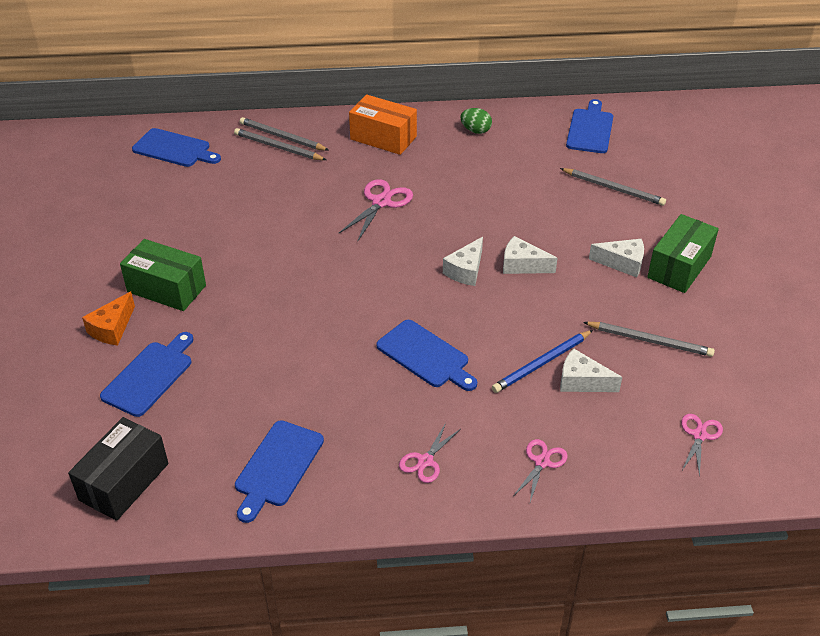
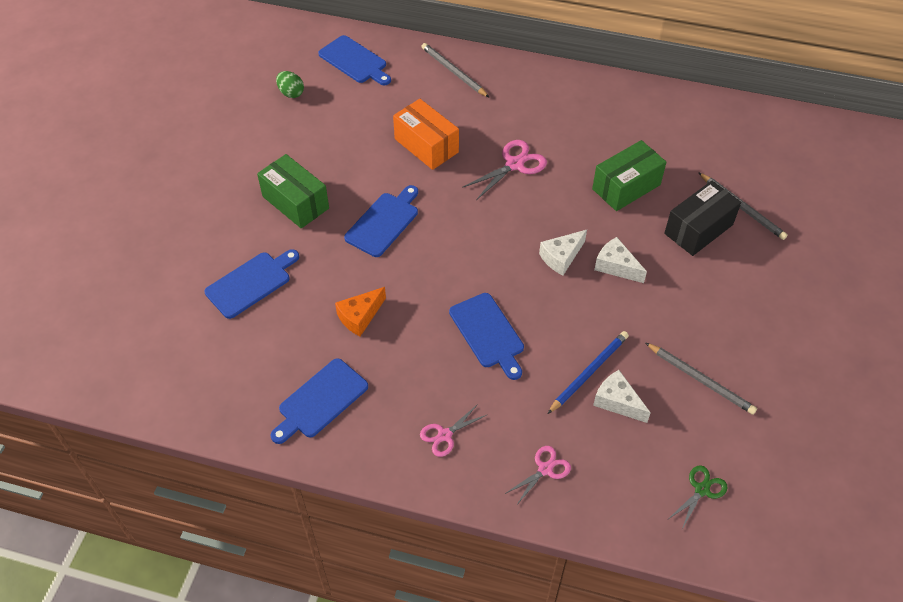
camera: 20 degrees right, 10 degrees up
black box [68,417,169,521] -> black box moved to [664,181,741,256]
orange cheese [82,292,135,345] -> orange cheese moved to [335,287,386,336]
grey pencil [234,128,326,160] -> none
orange box [349,94,417,155] -> orange box moved to [393,99,459,170]
green egg [460,108,492,134] -> green egg moved to [276,71,304,98]
blue pencil [492,330,593,393] -> blue pencil turned 150 degrees clockwise [547,331,629,414]
blue cutting board [566,99,613,153] -> blue cutting board moved to [344,185,418,257]
white cheese [589,239,644,277] -> none
green box [647,214,719,293] -> green box moved to [592,140,666,211]
pink scissors [681,414,723,477] -> green scissors [670,465,728,529]

